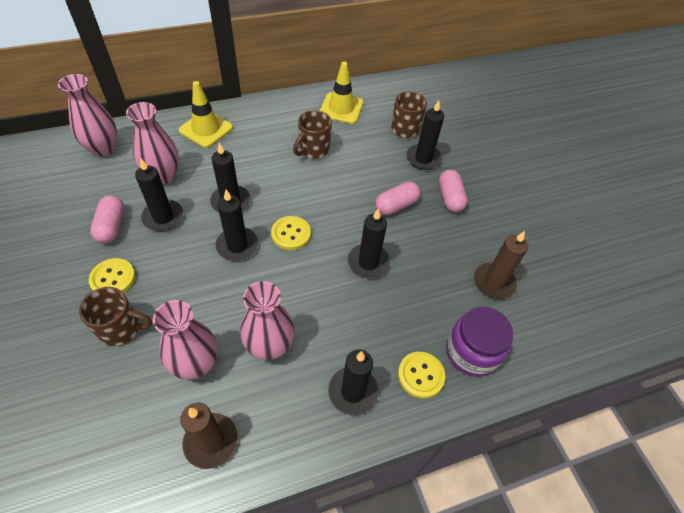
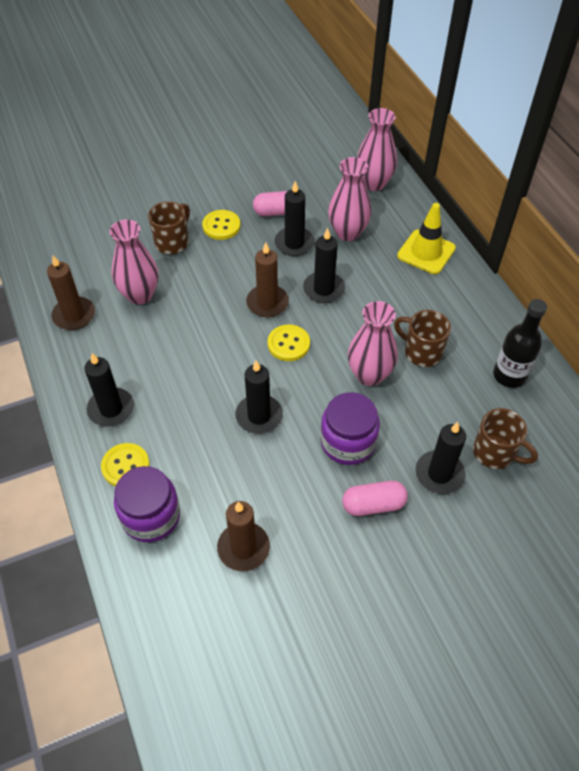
camera: 90 degrees right, 0 degrees up
brown mug [79,287,152,346] -> brown mug turned 150 degrees counterclockwise [148,201,190,254]
black candle [216,190,258,261] -> brown candle [246,242,289,317]
pink vase [240,281,294,360] -> pink vase moved to [348,301,398,386]
yellow traffic cone [320,62,363,124] -> black bottle [493,299,547,388]
pink capsule [375,182,420,215] -> purple jar [320,392,380,465]

